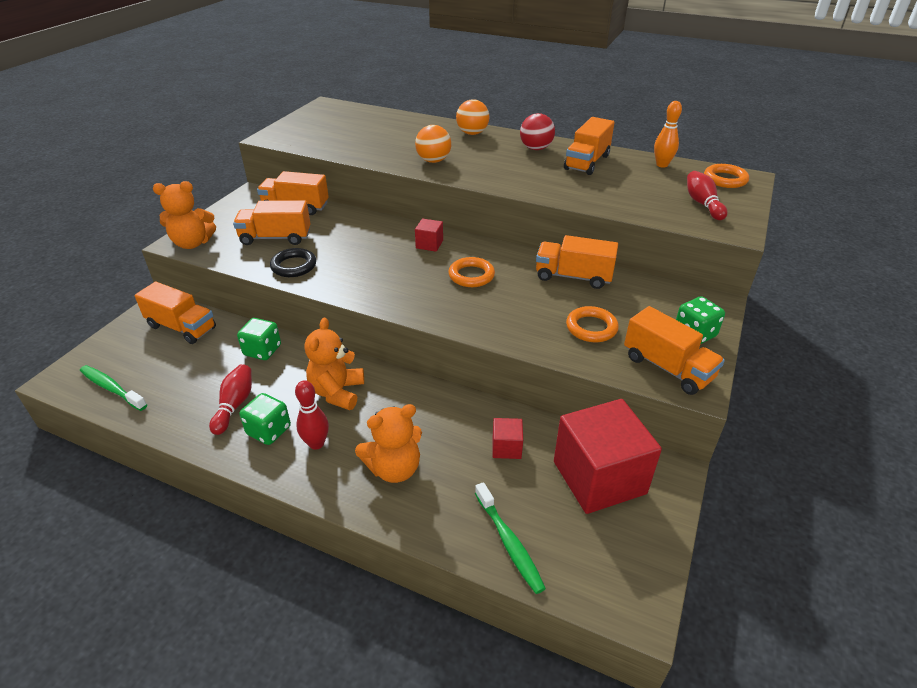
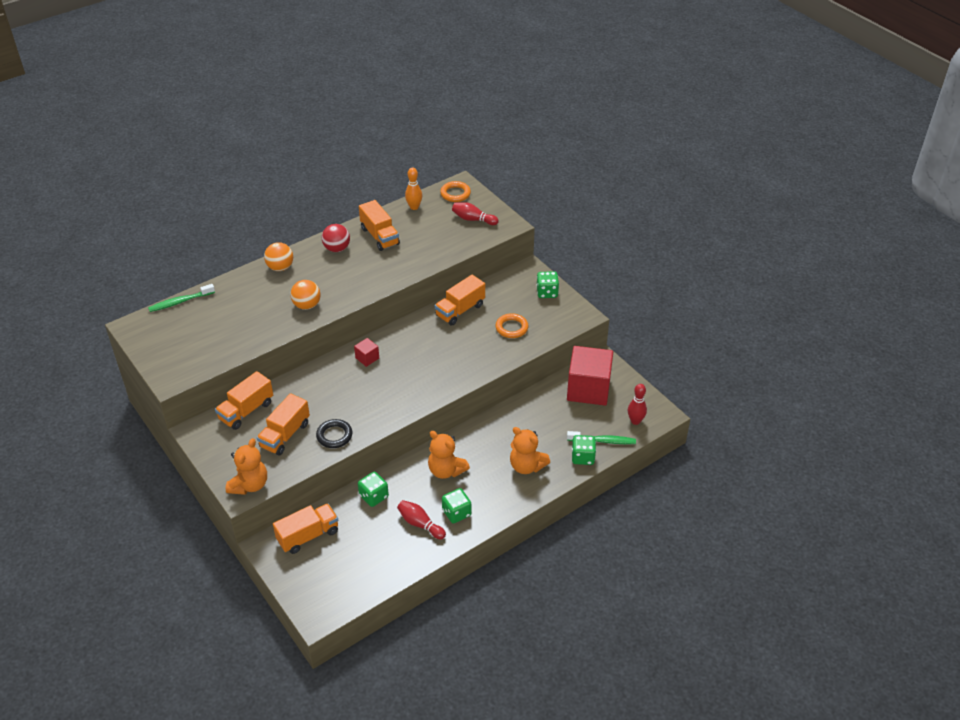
camera: 60 degrees left, 5 degrees up
green toothbrush [80,365,147,411] -> green toothbrush moved to [148,284,215,312]
red bowling pin [295,380,329,450] -> red bowling pin moved to [628,384,647,425]
orange teddy bear [355,404,422,483] -> orange teddy bear turned 120 degrees clockwise [510,427,550,474]
orange ring [448,257,495,287] -> none
red cube [493,418,523,459] -> none
orange truck [624,306,725,395] -> none
none -> green dice [572,435,596,465]

